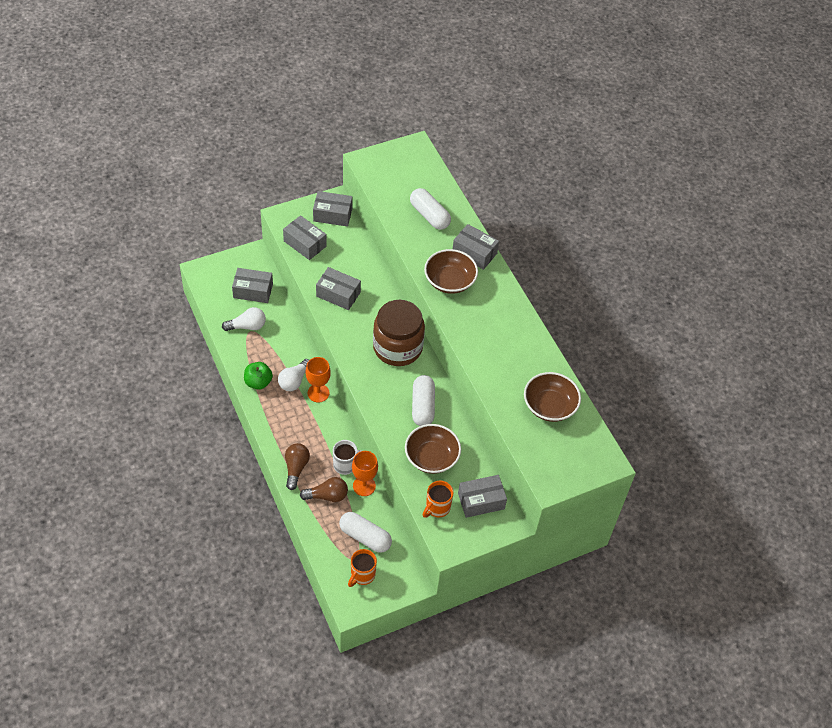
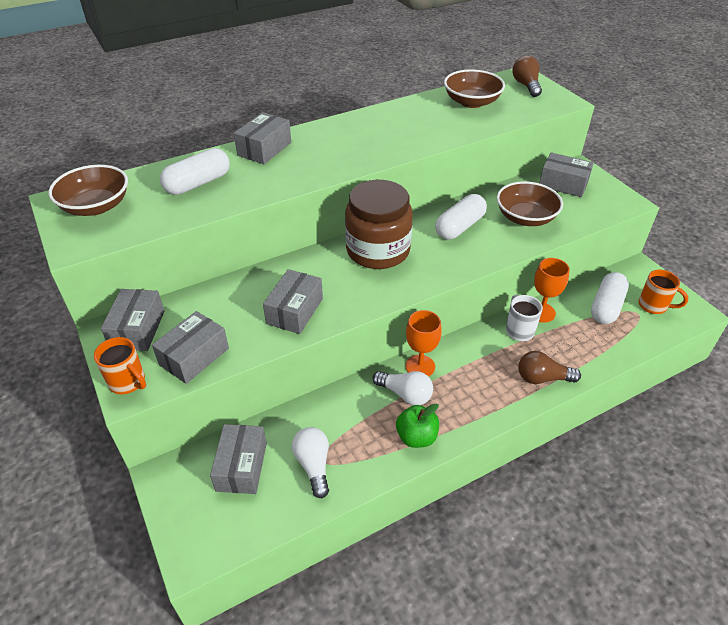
camera: 90 degrees left, 10 degrees down
brown light bulb [300,477,348,502] -> brown light bulb moved to [512,56,542,97]
white capsule [412,375,435,426] -> white capsule turned 45 degrees counterclockwise [435,194,487,240]
orange mug [423,481,453,518] -> orange mug moved to [94,337,146,394]
brown bowl [424,249,478,294] -> brown bowl moved to [49,165,128,216]
grey box [458,475,507,518] -> grey box turned 45 degrees counterclockwise [539,152,594,197]

